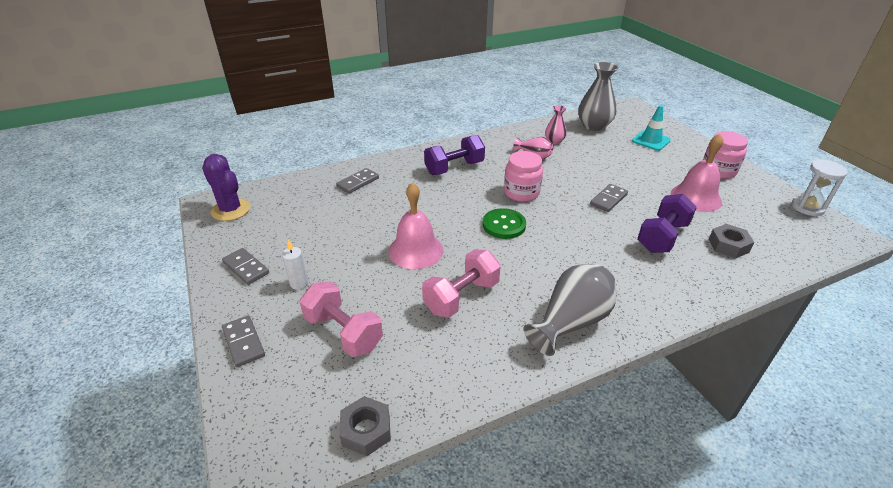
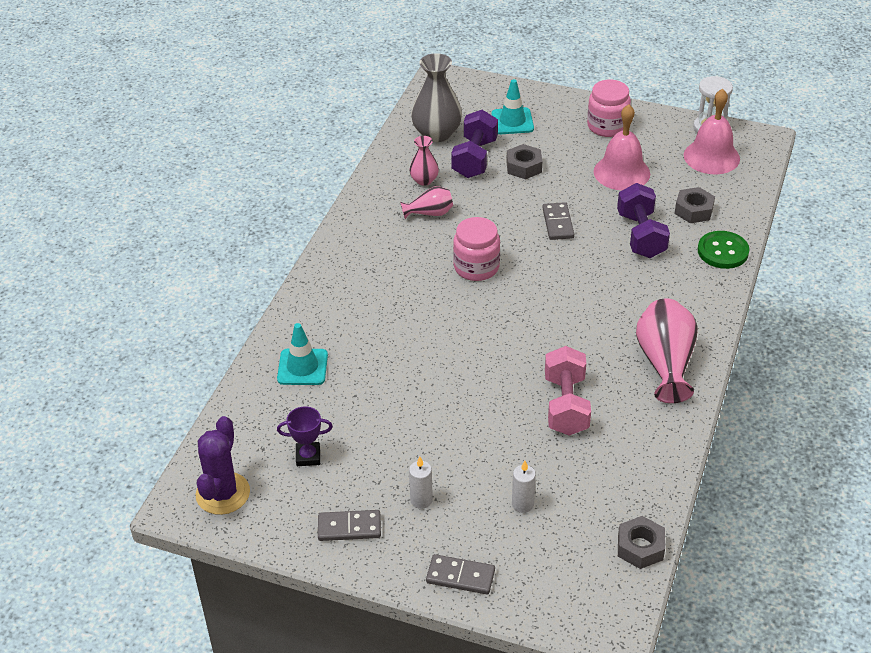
camera: 45 degrees left, 5 degrees up
purple cactus [202,154,251,221] -> purple cactus turned 75 degrees counterclockwise [196,416,250,515]
pink dumbbell [299,281,383,357] -> white candle [512,461,536,513]
grey domino [336,168,379,194] -> turquoise traffic cone [277,323,328,385]
pink bell [388,182,443,269] -> pink bell moved to [684,89,740,174]
purple dumbbell [424,135,485,175] -> purple dumbbell moved to [451,110,498,178]
green button [483,208,526,239] -> green button moved to [698,231,749,269]
grey vase [523,264,616,356] -> pink vase [636,299,698,403]
none -> purple trophy [277,406,333,466]
none -> grey nut [506,144,542,179]

